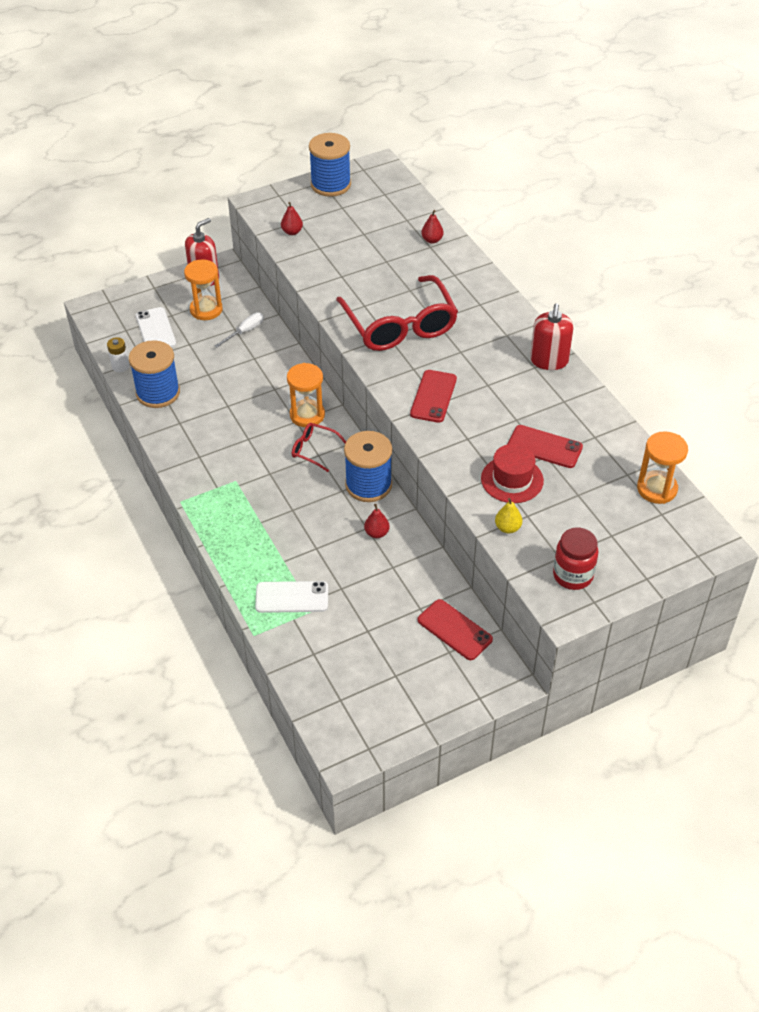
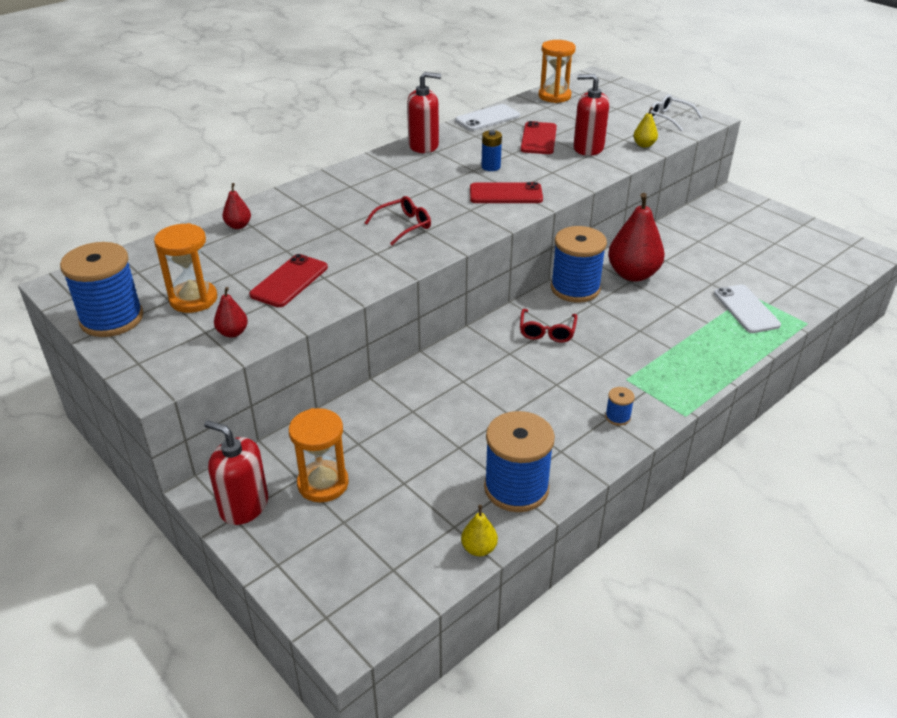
camera: 105 degrees left, 10 degrees down
white battery [107,337,129,372] -> yellow pear [461,505,498,556]
white phone [136,307,176,347] -> white phone moved to [455,104,520,131]
white screwdriver [215,313,264,347] -> none
orange hourglass [287,363,325,427] -> orange hourglass moved to [154,223,217,313]
red glasses [336,275,458,351] -> red glasses [365,196,431,245], size x0.45
red pear [364,504,390,538] -> red pear [608,193,665,281], size x2.15
red phone [418,599,493,660] -> red phone moved to [249,254,328,307]
red hat [481,444,544,503] -> red soap dispenser [573,74,609,156]
red jar [553,528,598,590] -> white glasses [650,94,702,132]
none -> blue battery [481,130,502,171]
none -> blue spool [605,387,635,426]

